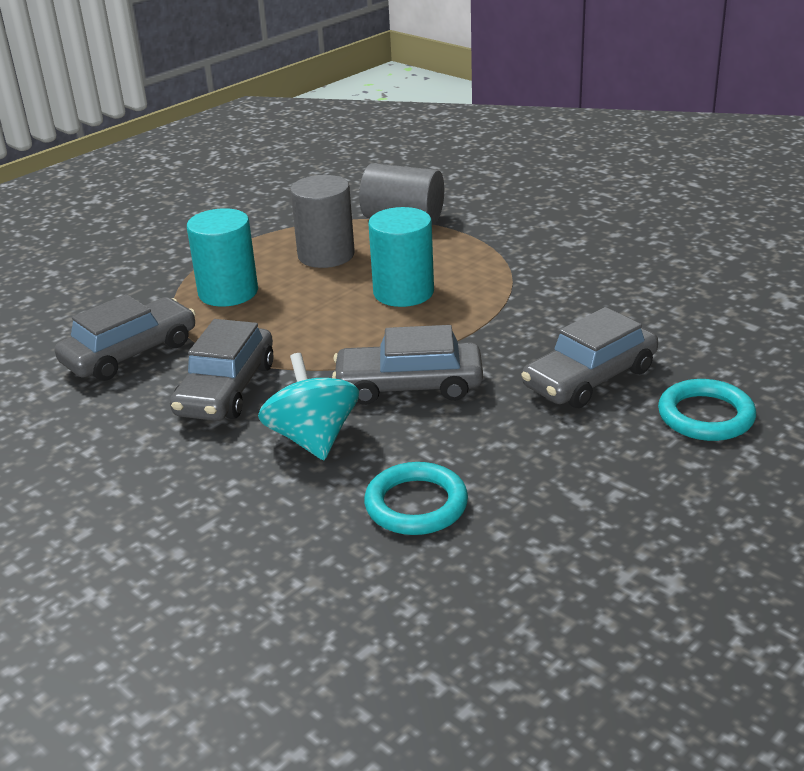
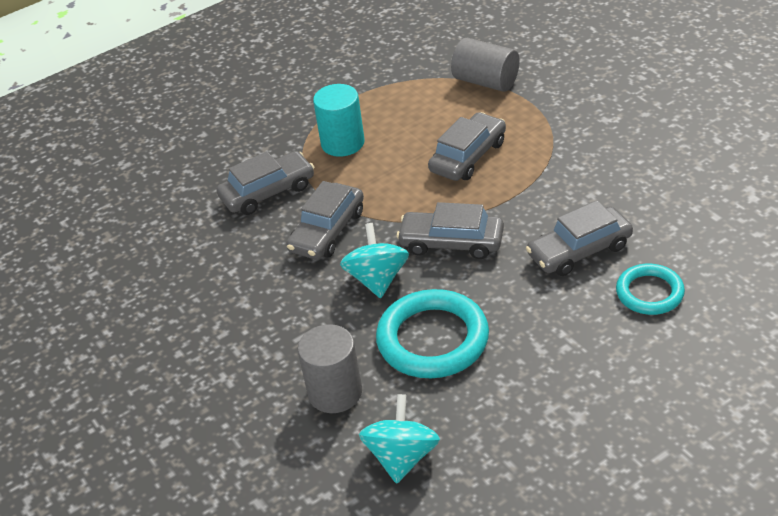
camera: 15 degrees right, 10 degrees up
grey cylinder [290,175,355,268] -> grey cylinder moved to [298,324,362,413]
turquoise ring [364,462,468,535] -> turquoise ring [376,289,489,378], size x1.66
turquoise cylinder [369,207,434,307] -> grey car [428,112,506,181]
none -> turquoise spinning top [359,394,440,484]

